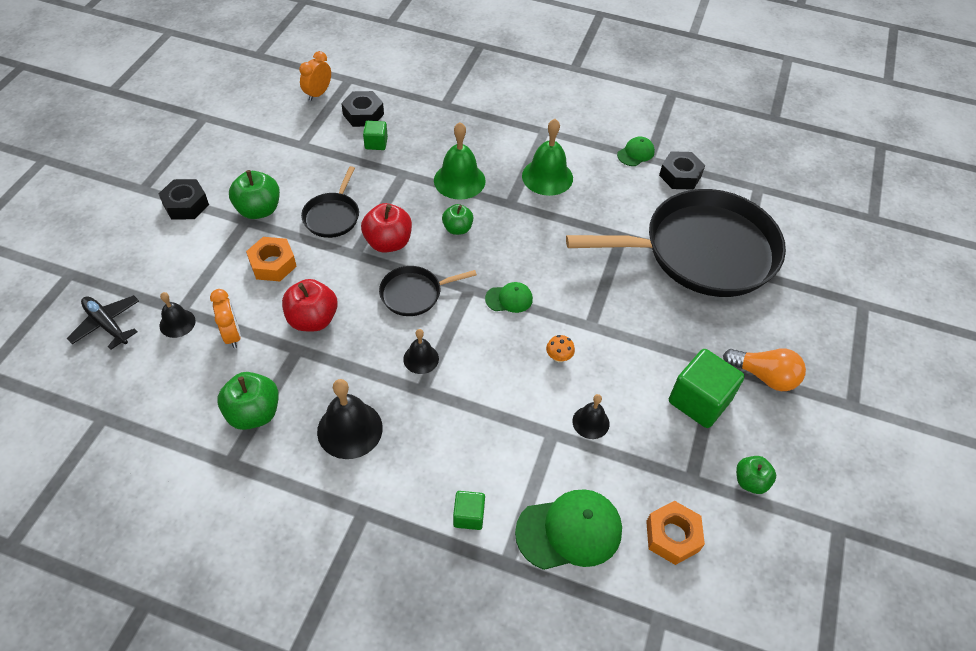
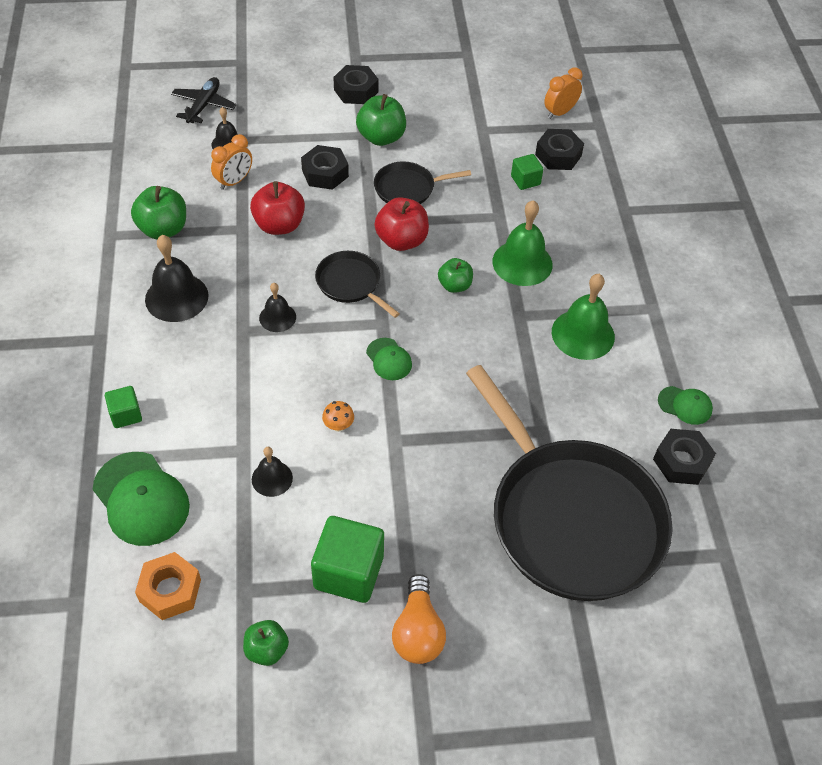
camera: 65 degrees right, 0 degrees up
orange nut [246,237,297,281] -> black nut [301,145,349,190]
orange clock [299,51,331,101] -> orange clock turned 45 degrees counterclockwise [544,67,582,119]

